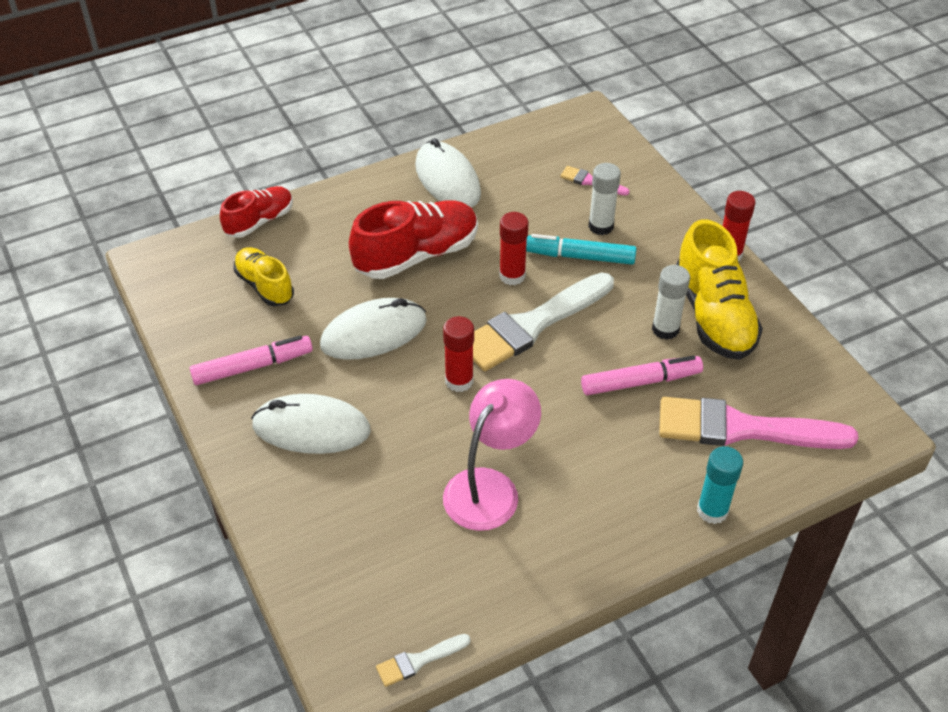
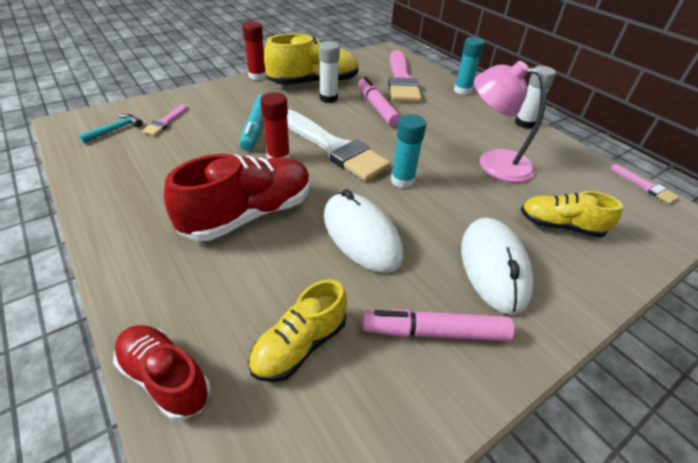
camera: 100 degrees left, 5 degrees down
pink marker [190,335,313,385] -> pink marker turned 60 degrees counterclockwise [362,310,515,341]
red shoe [349,200,478,279] -> red shoe turned 90 degrees clockwise [164,154,311,241]
white brush [376,634,471,687] -> pink brush [610,164,679,204]
white mouse [415,138,481,208] -> none
red glue stick [443,316,474,392] -> turquoise glue stick [391,114,426,188]
white glue stick [588,163,621,235] -> white glue stick moved to [515,66,556,129]
none -> turquoise hammer [79,114,143,143]
none -> yellow shoe [521,191,623,238]

